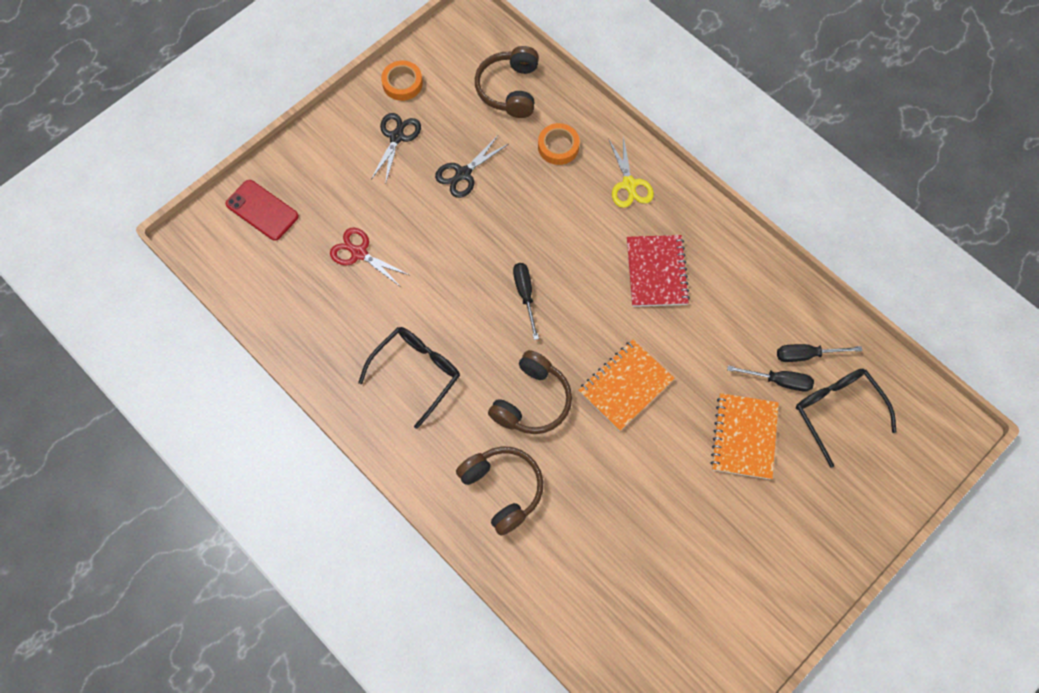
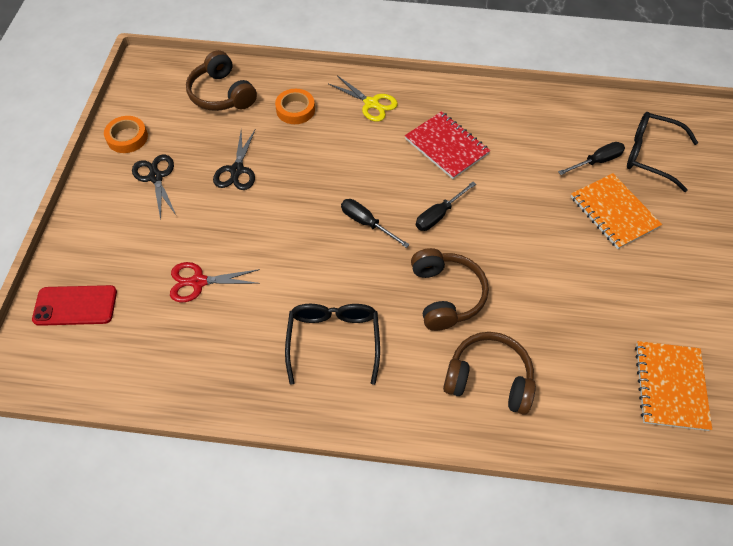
camera: 40 degrees left, 10 degrees down
orange notebook [578,340,675,431] -> orange notebook moved to [635,341,712,431]
black screwdriver [777,344,862,362] -> black screwdriver moved to [416,182,476,231]

